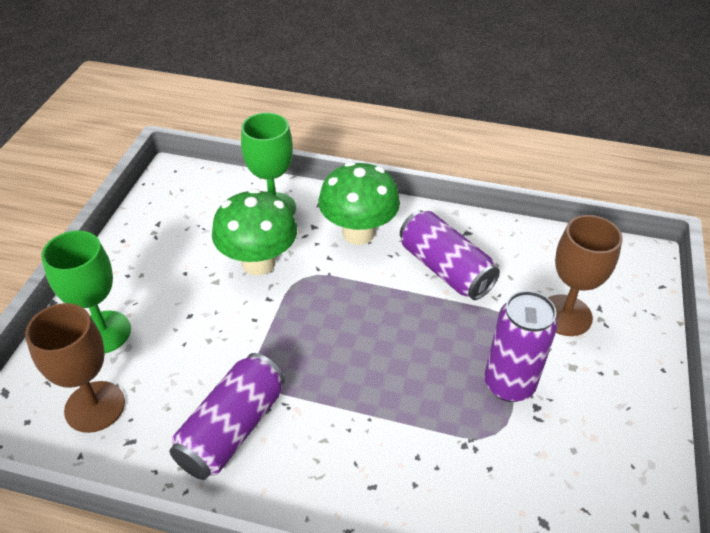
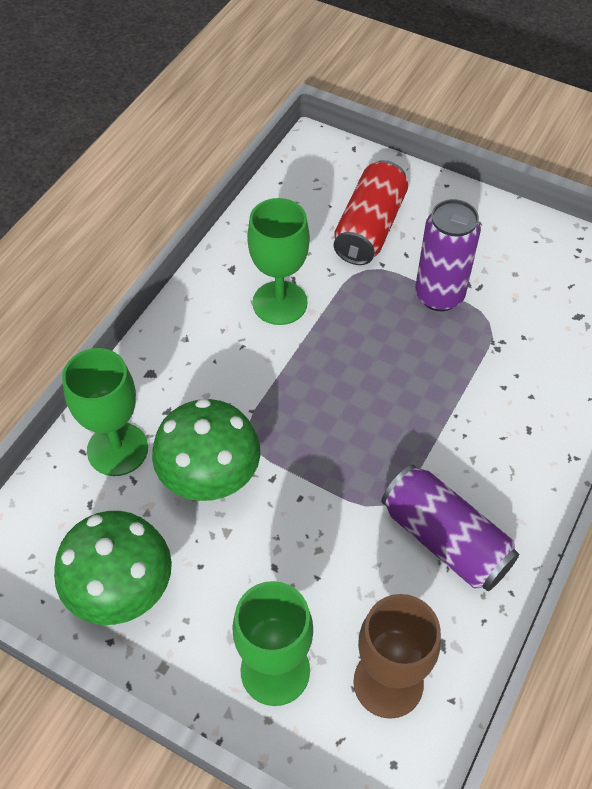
camera: 75 degrees left, 10 degrees up
green mushroom [319,162,400,245] -> green mushroom moved to [54,511,172,625]
purple can [400,210,500,300] -> green goblet [247,198,310,325]
brown goblet [548,215,622,336] -> red can [334,160,408,265]

